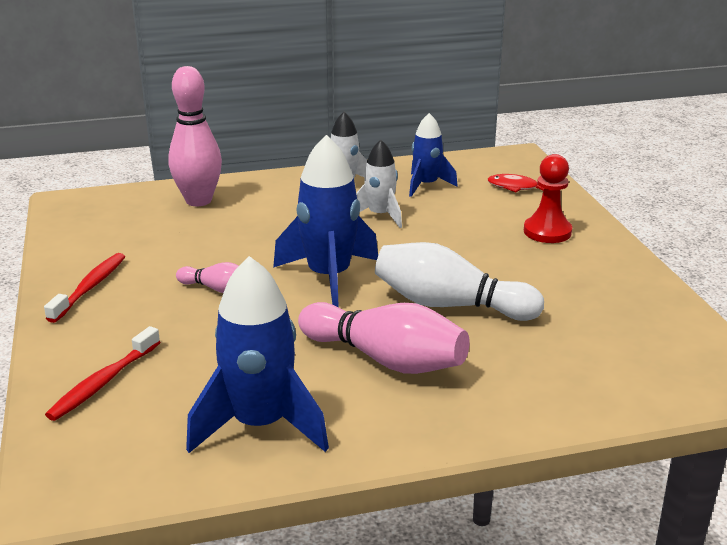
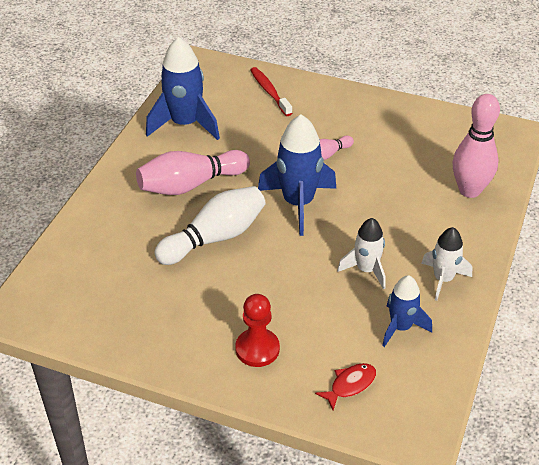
camera: 125 degrees right, 15 degrees up
red toothbrush [44,253,125,323] -> none

